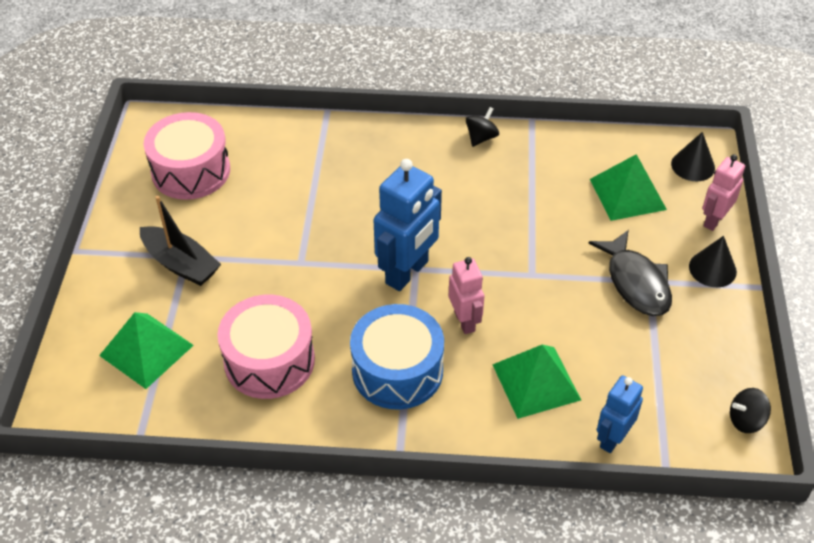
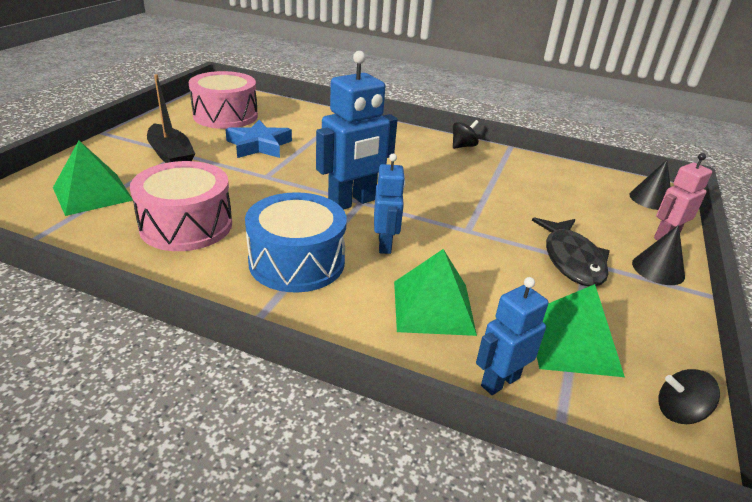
camera: 15 degrees right, 15 degrees down
pink robot [449,257,484,334] -> blue robot [374,154,405,254]
green pyramid [590,154,667,221] -> green pyramid moved to [537,284,625,377]
none -> blue star [225,120,292,158]

